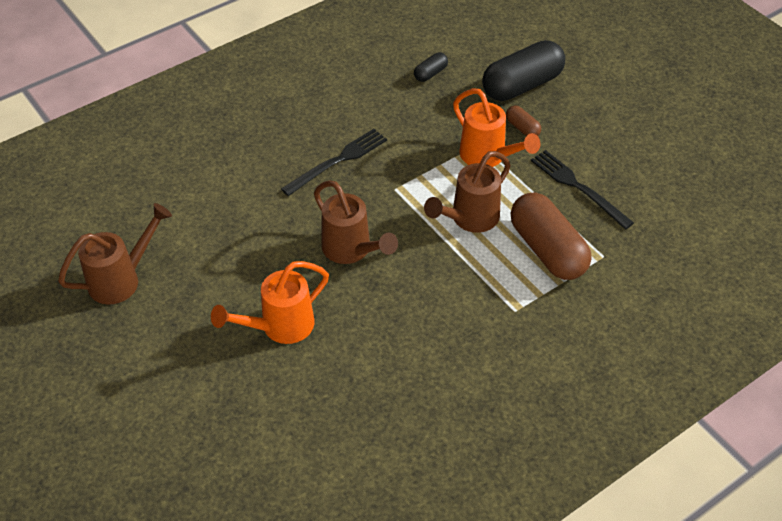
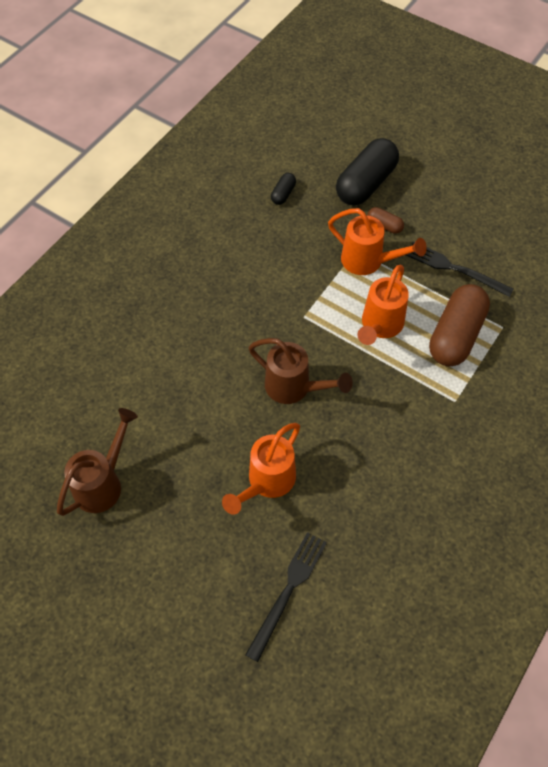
camera: 20 degrees left, 10 degrees up
black fork [281,129,387,196] -> black fork moved to [245,532,327,662]
brown watering can [424,151,511,233] -> orange watering can [357,265,409,345]
brown capsule [511,193,591,280] -> brown capsule turned 75 degrees clockwise [429,284,490,366]

